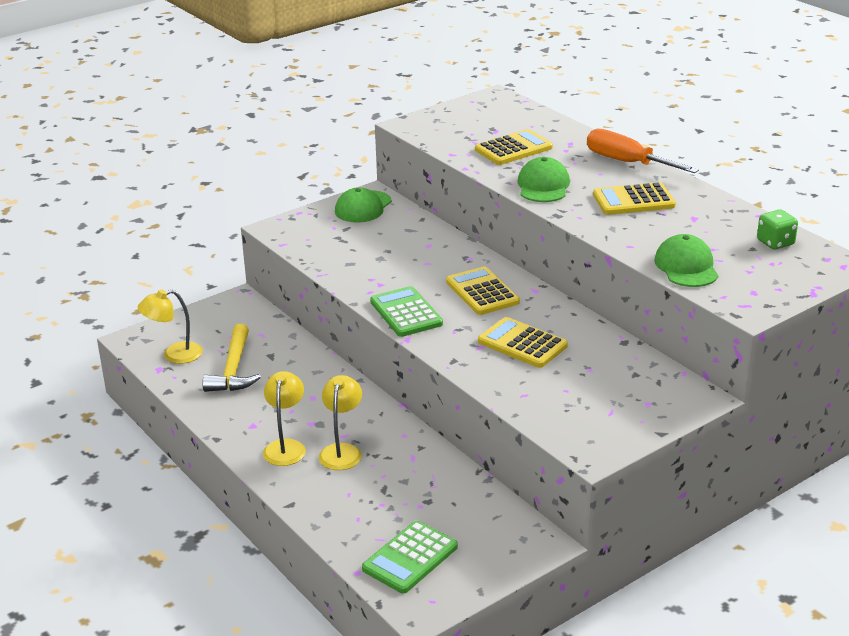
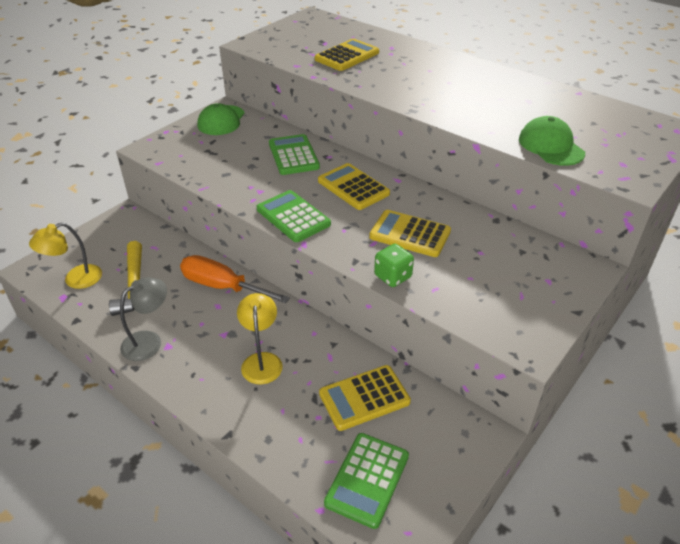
camera: 15 degrees left, 10 degrees up
yellow lamp [263,371,306,466] -> none
green cap [517,157,570,202] -> none
orange screwdriver [587,129,699,173] -> orange screwdriver moved to [180,255,290,303]
yellow calculator [593,182,676,215] -> yellow calculator moved to [319,365,411,431]
green dice [757,210,798,249] -> green dice moved to [374,244,414,287]
none -> grey lamp [120,277,167,361]
none -> green calculator [269,134,320,175]

